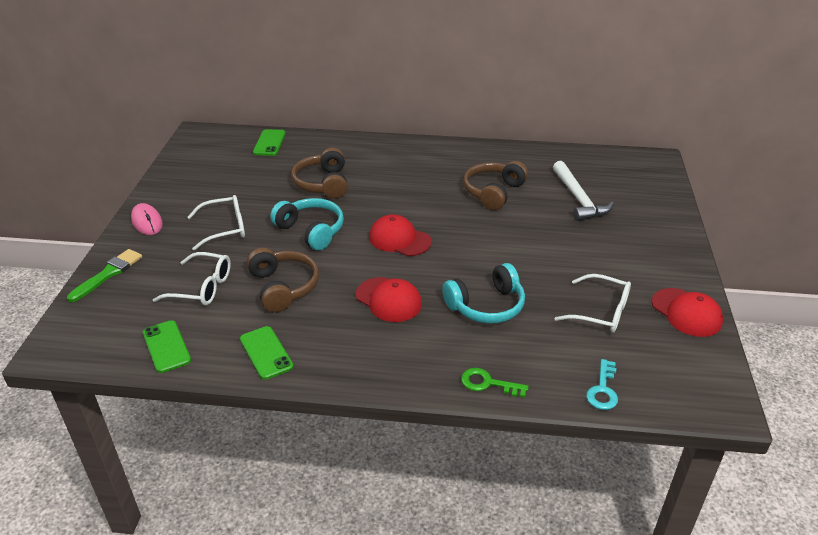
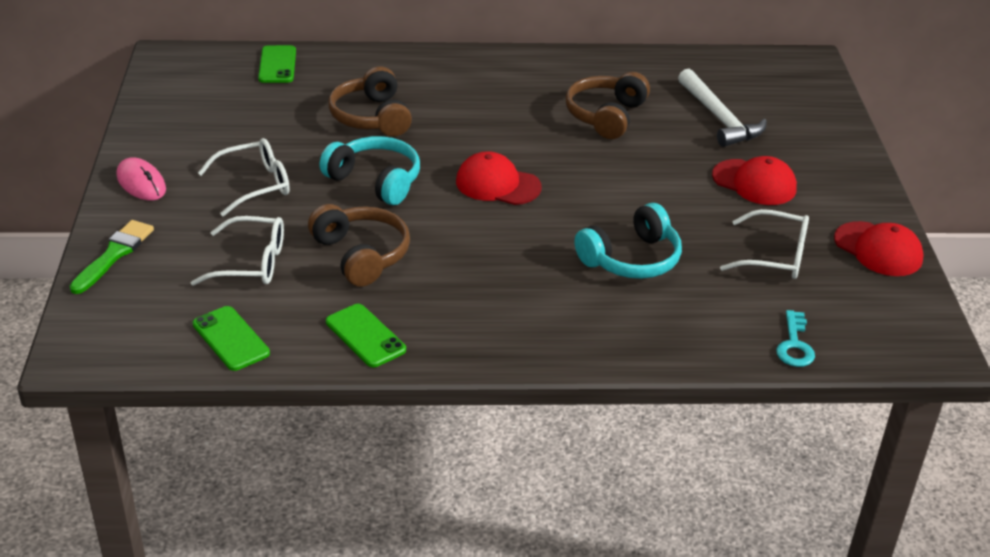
camera: 10 degrees left, 0 degrees up
red cap [356,277,422,322] -> red cap moved to [712,156,797,205]
green key [461,368,529,398] -> none

